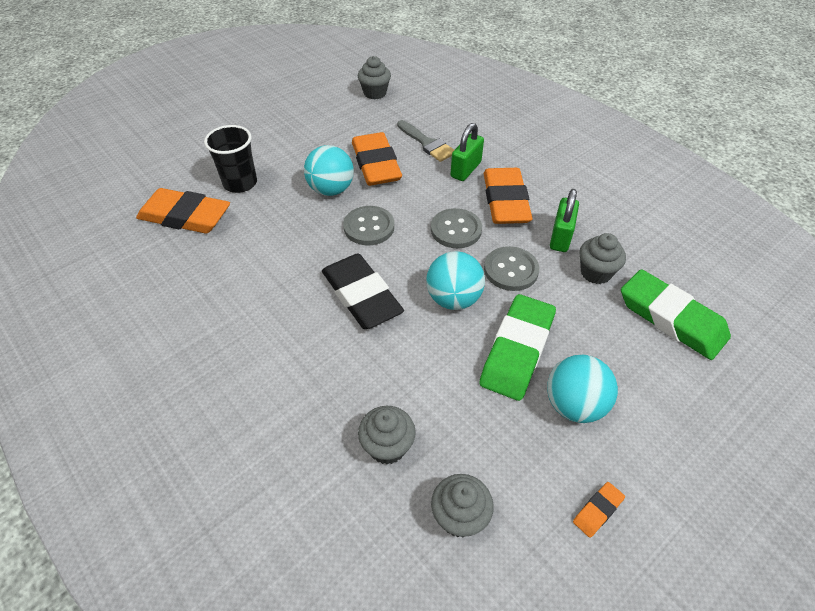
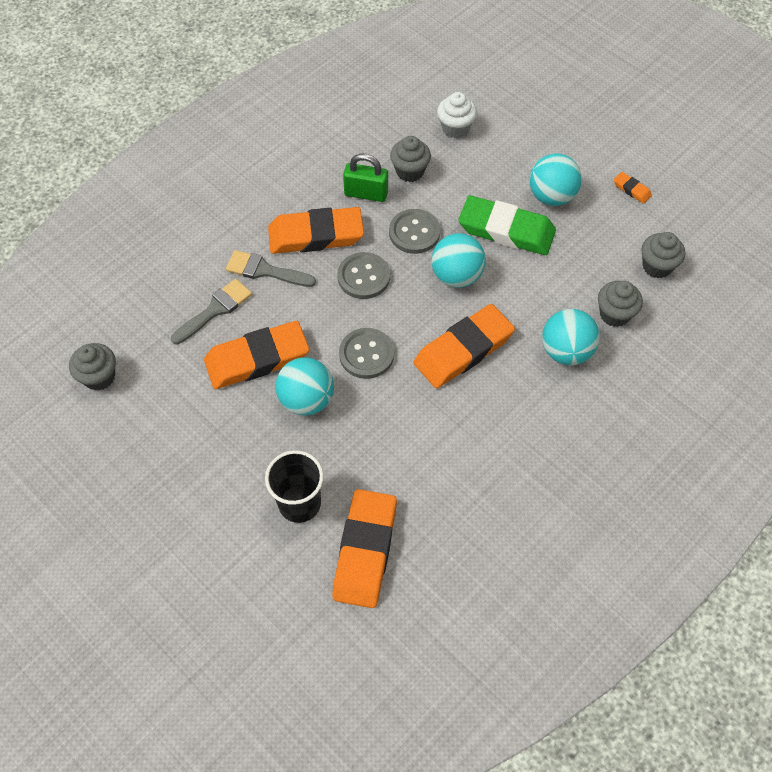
camera: 95 degrees left, 10 degrees up
black eraser [322,254,404,329] -> orange eraser [413,304,515,388]
green padlock [451,123,484,181] -> grey brush [226,250,316,287]
green eraser [621,269,731,360] -> white cupcake [437,92,477,138]
none -> turquoise ball [542,309,600,365]

